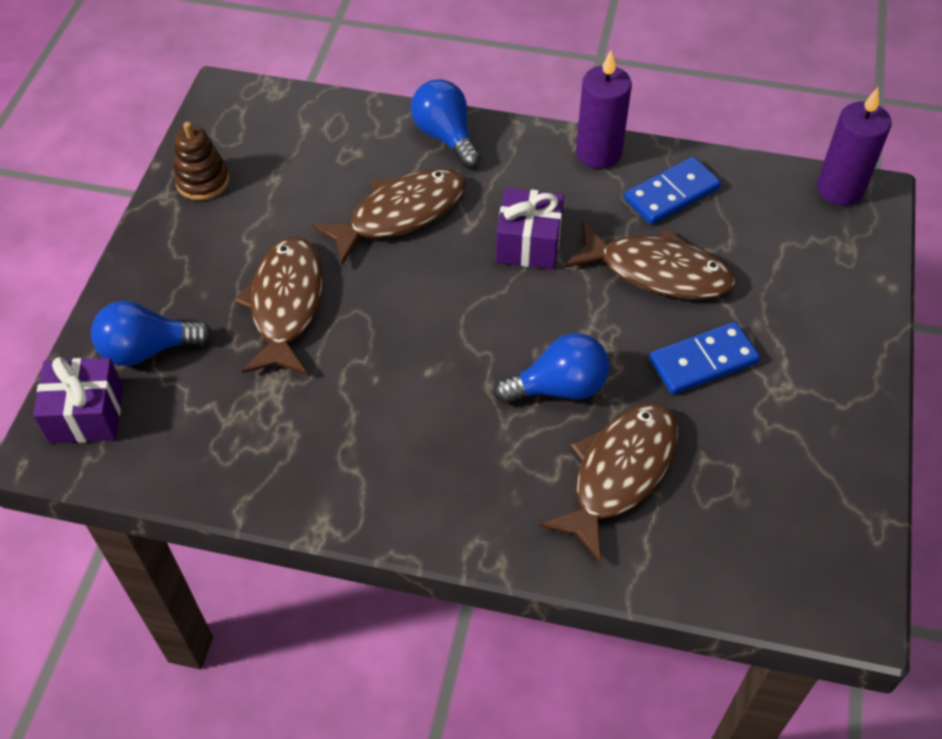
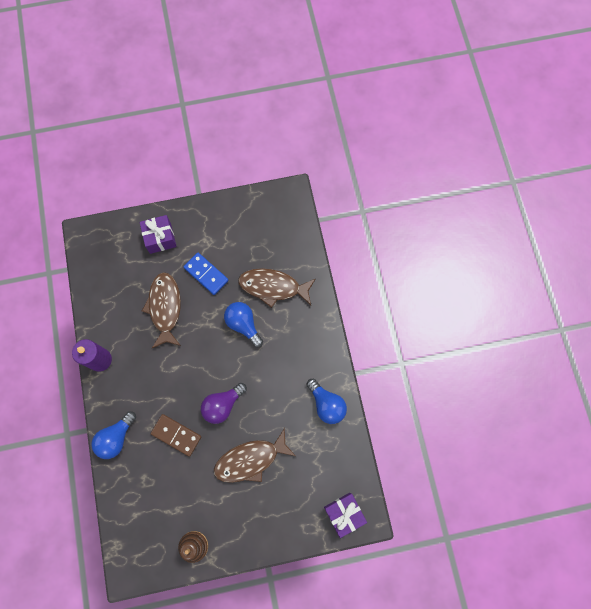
camera: 115 degrees left, 20 degrees up
blue light bulb [91,301,212,366] -> blue light bulb moved to [306,379,347,424]
brown fish [312,168,466,265] -> brown domino [151,414,201,457]
purple gift [496,188,564,270] -> purple gift moved to [140,215,177,254]
blue domino [624,157,721,225] -> none
purple candle [817,87,892,206] -> none
none -> purple light bulb [201,383,247,424]

